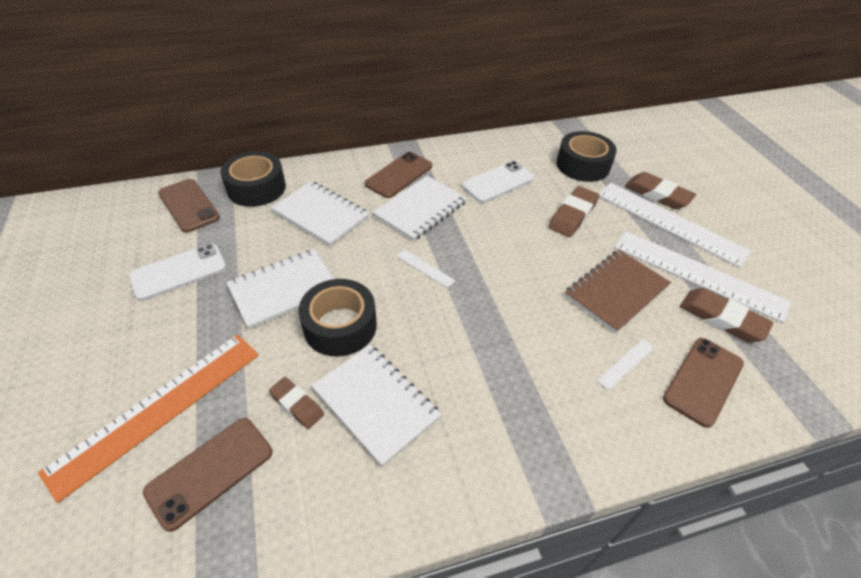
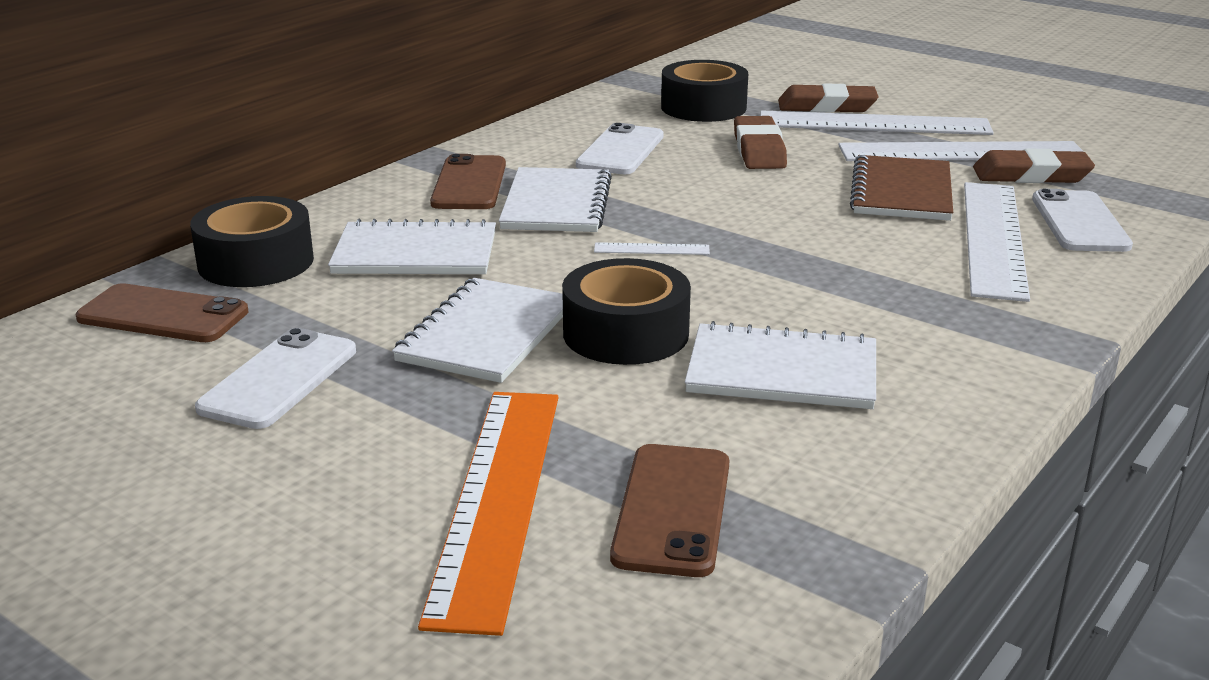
camera: 35 degrees left, 20 degrees down
brown eraser [269,377,324,429] -> none
white ruler [597,339,655,390] -> white ruler [964,182,1030,302], size x2.48
brown phone [663,338,744,428] -> white phone [1032,189,1133,252]

